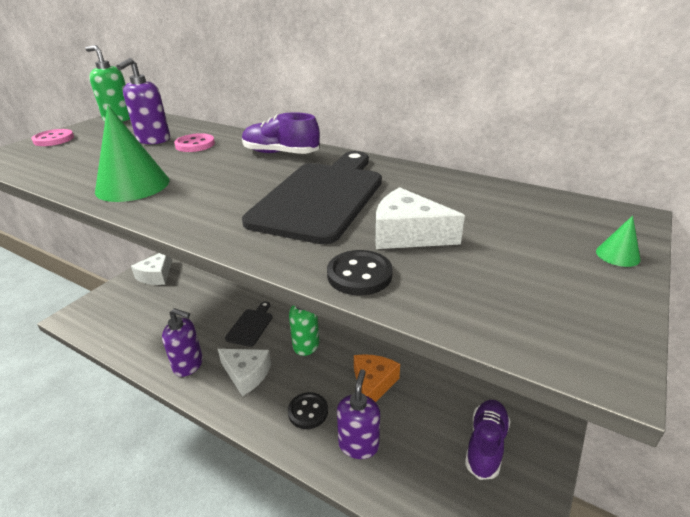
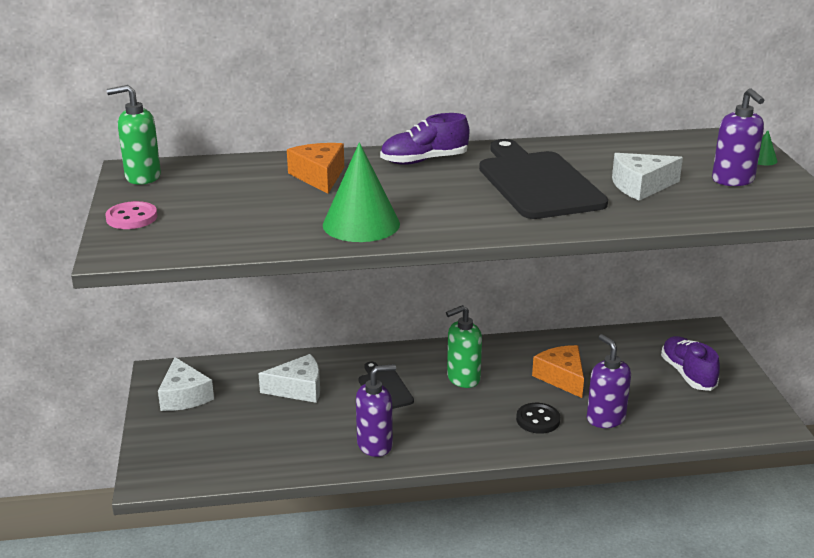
camera: 40 degrees left, 5 degrees down
purple soap dispenser [116,58,170,144] -> purple soap dispenser moved to [712,88,764,186]
pink button [174,133,215,152] -> orange cheese [287,143,344,194]
white cheese [218,349,271,396] -> white cheese moved to [259,354,320,403]
black button [327,250,393,296] -> none

